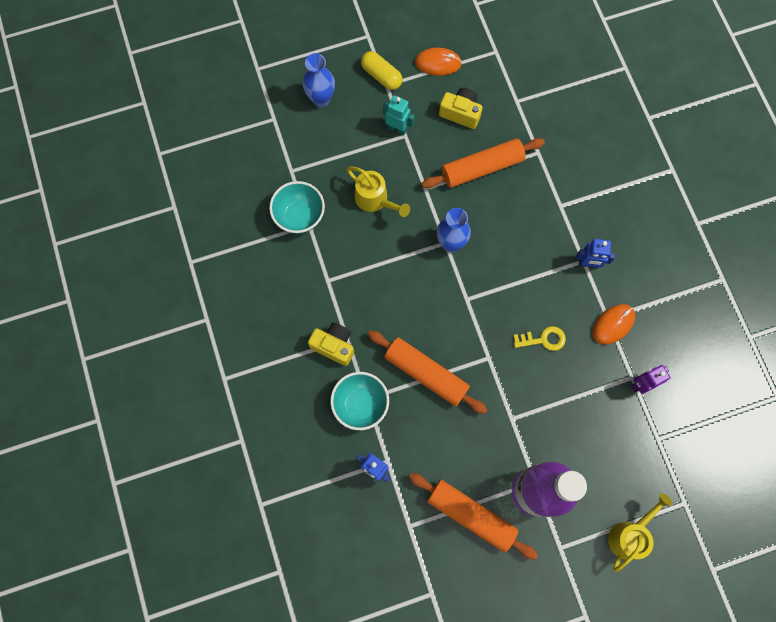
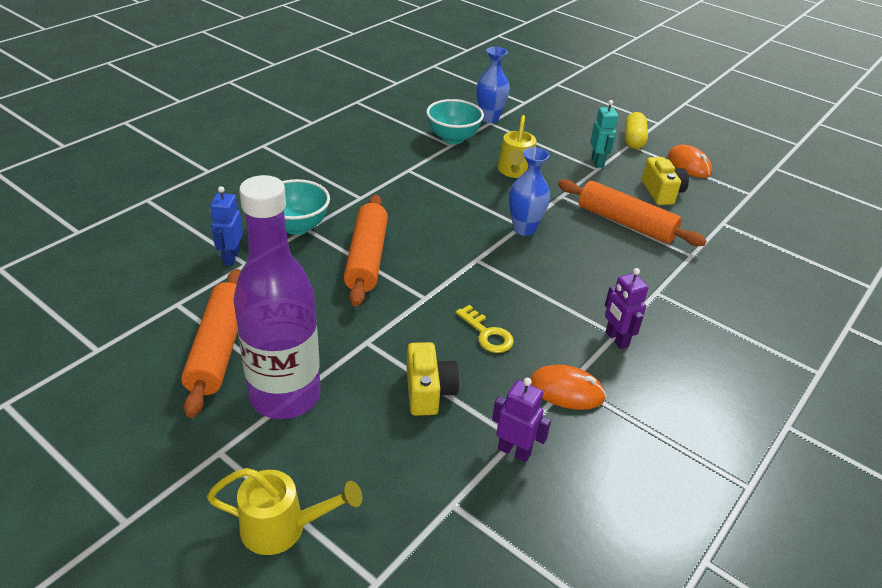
camera: 55 degrees right, 35 degrees down
blue vase [302,53,335,108] -> blue vase moved to [476,47,510,123]
yellow camera [308,323,354,366] -> yellow camera moved to [407,342,460,416]
blue robot [576,239,615,268] -> purple robot [605,268,649,349]

